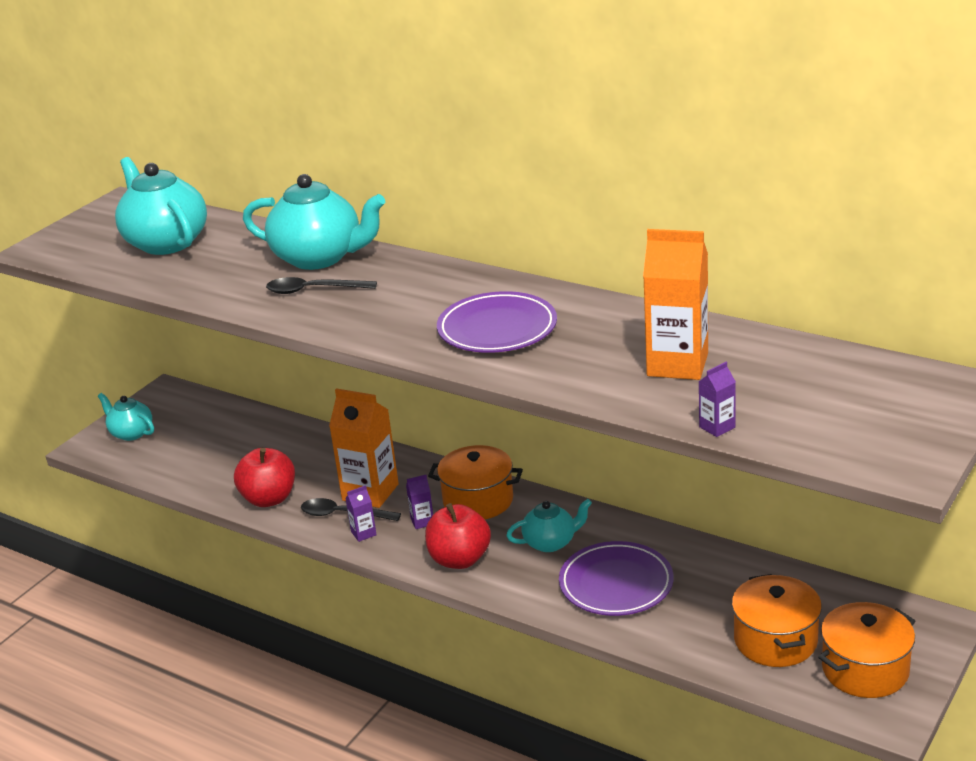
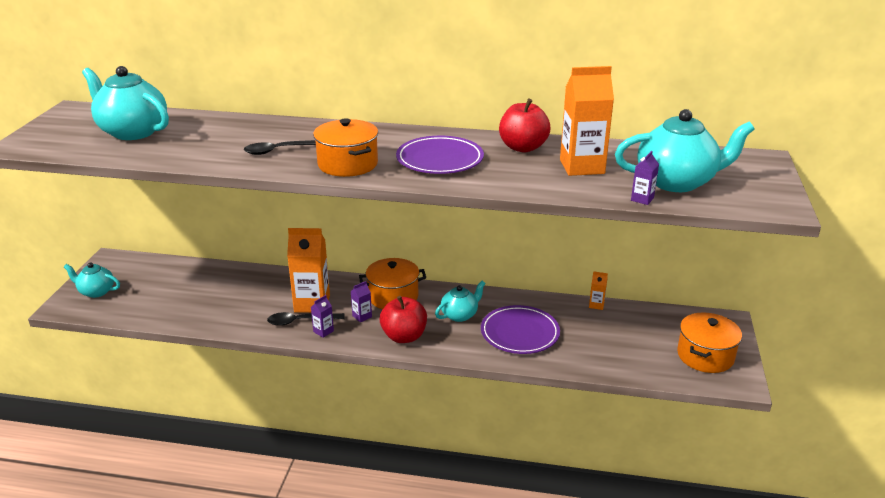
camera: 25 degrees left, 0 degrees up
red apple [234,448,295,507] -> red apple moved to [499,98,551,153]
turquoise teapot [243,174,385,270] -> turquoise teapot moved to [615,109,755,192]
orange pot [732,574,822,667] -> orange pot moved to [313,118,378,177]
none -> orange carton [589,271,608,310]

